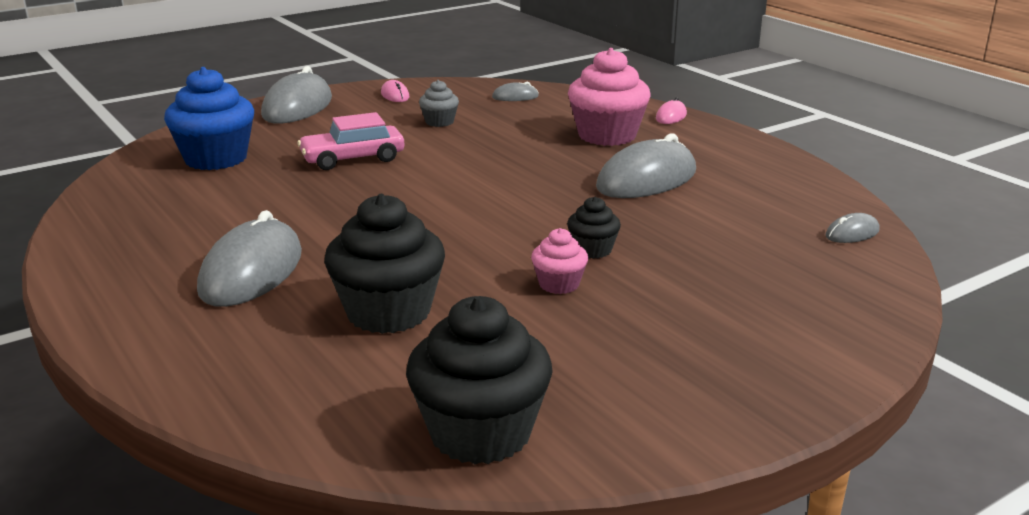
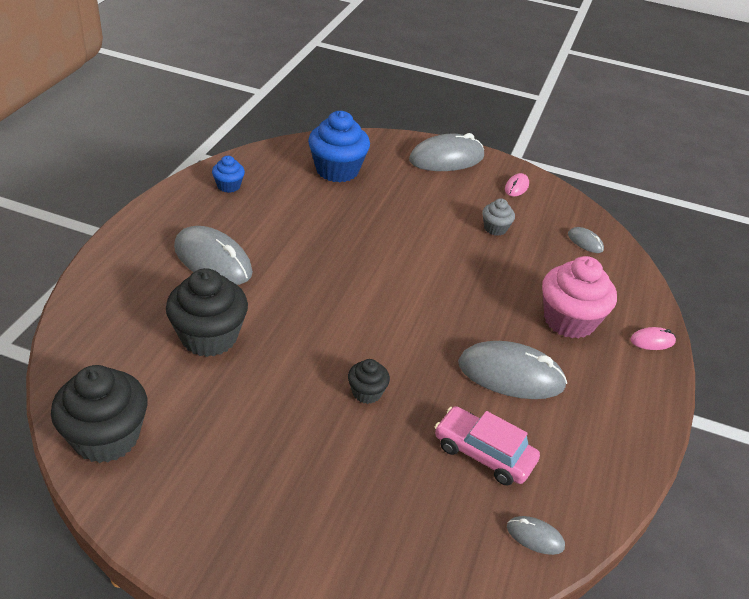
camera: 50 degrees right, 15 degrees up
grey mouse [197,210,302,307] -> grey mouse turned 60 degrees clockwise [174,226,253,285]
pink car [297,112,404,170] -> pink car moved to [435,406,540,486]
pink cupcake [531,228,588,294] -> none
none -> blue cupcake [212,156,245,193]

